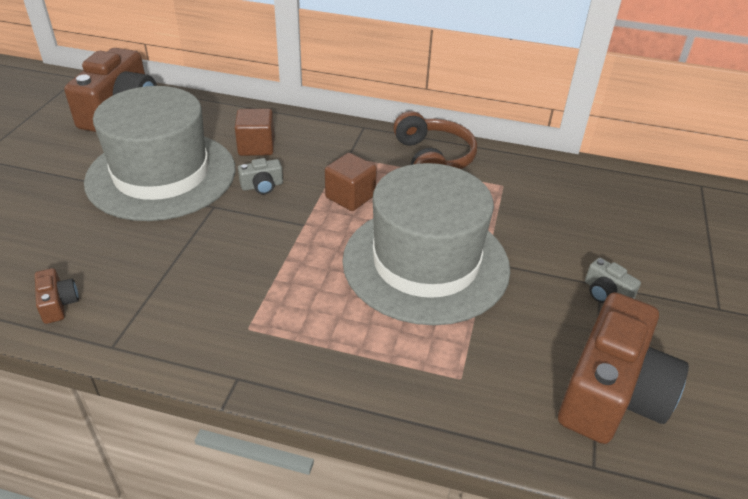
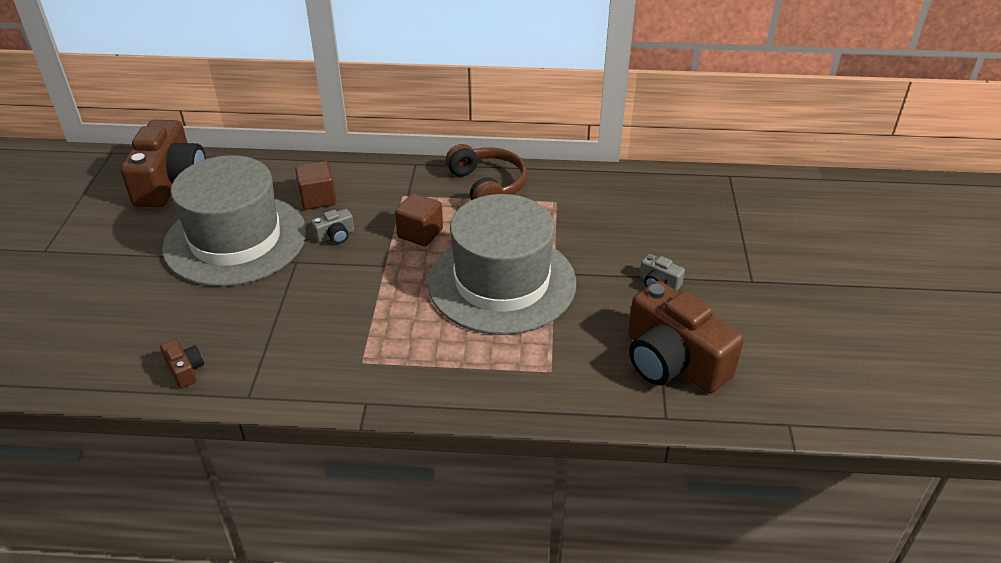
camera: 10 degrees left, 0 degrees up
brown camera [558,292,689,444] -> brown camera turned 120 degrees clockwise [628,281,744,393]

